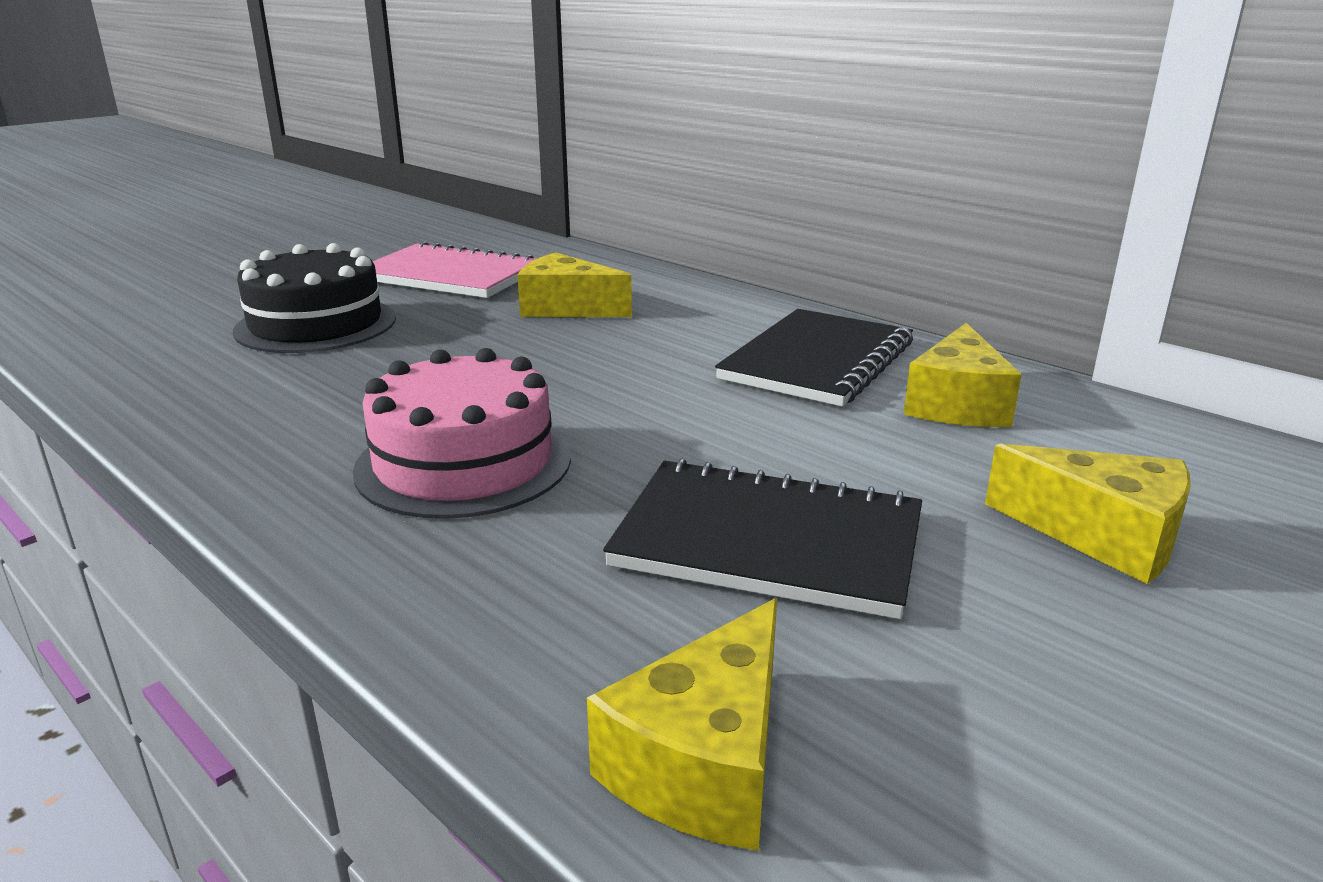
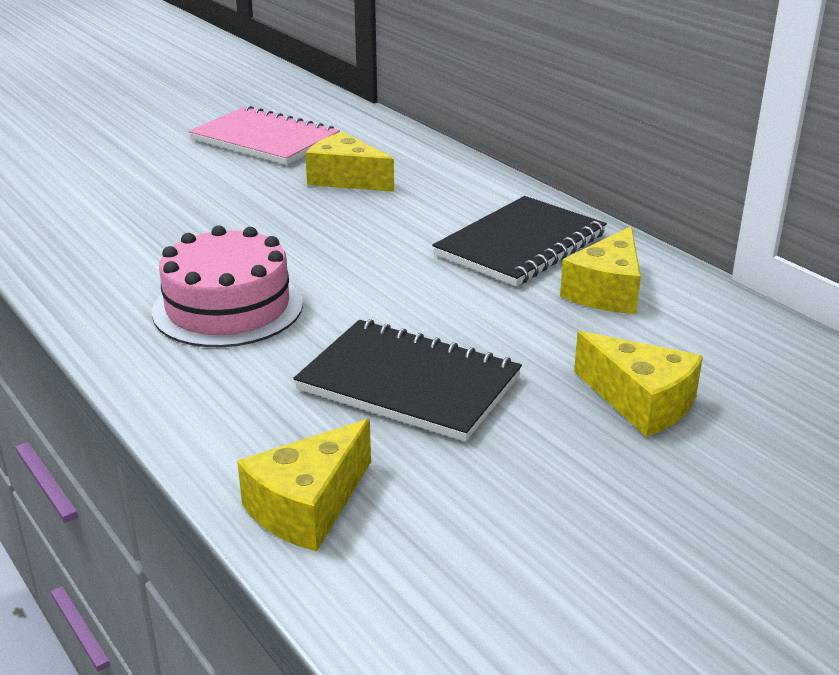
camera: 10 degrees right, 5 degrees up
black cake [233,243,396,353] -> none

